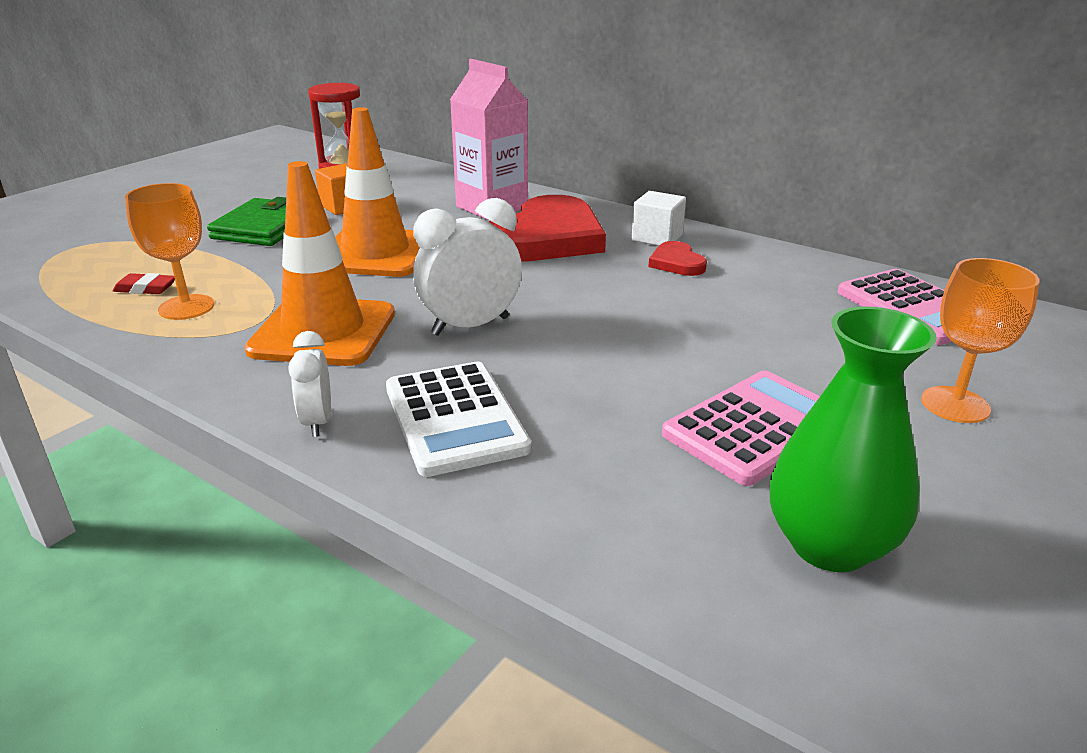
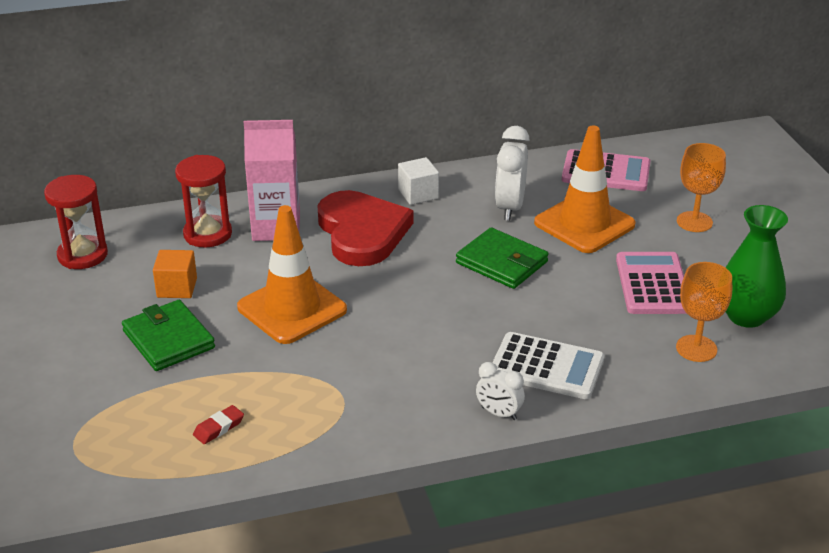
camera: 50 degrees left, 5 degrees up
orange goblet [125,183,214,320] -> orange goblet moved to [676,262,732,362]
orange traffic cone [244,161,395,366] -> orange traffic cone moved to [534,126,636,253]
white clock [413,198,522,336] -> white clock moved to [495,126,530,221]
red heart [648,241,707,276] -> none
none -> red hourglass [175,155,232,247]
none -> green wallet [456,228,548,289]

